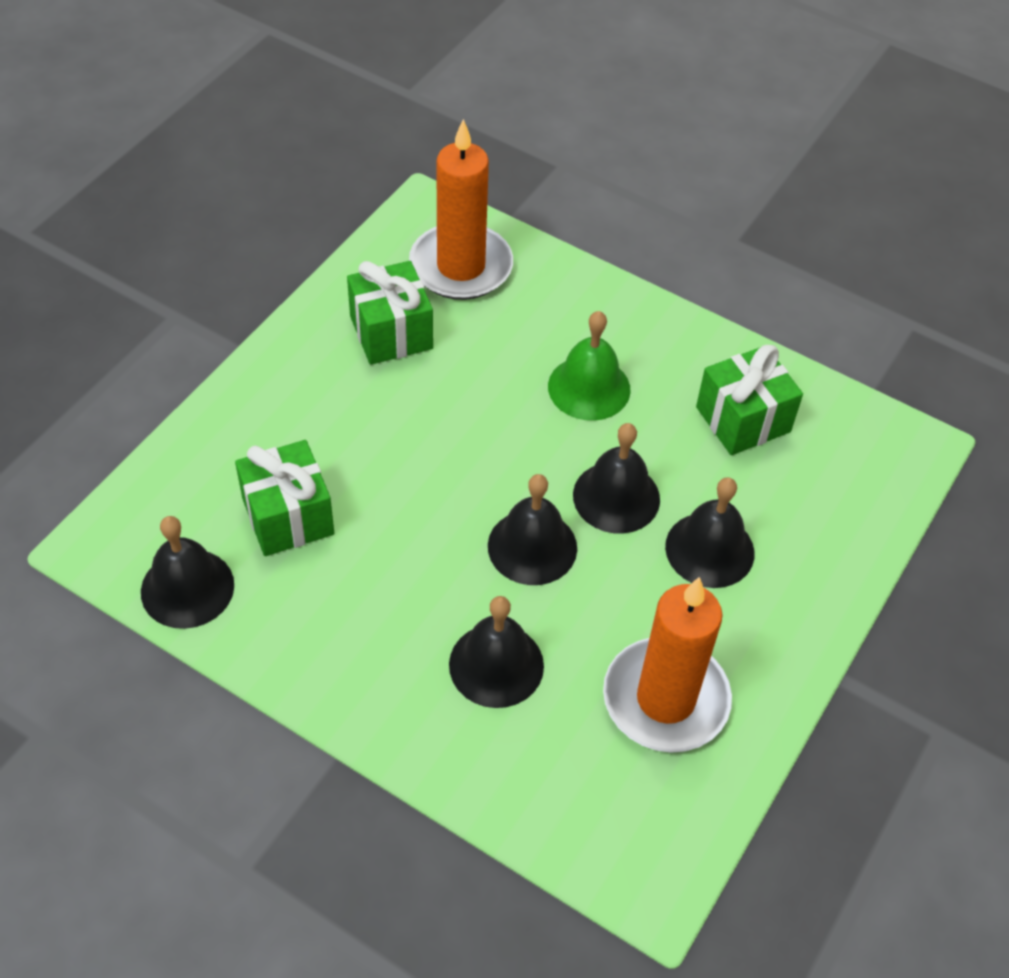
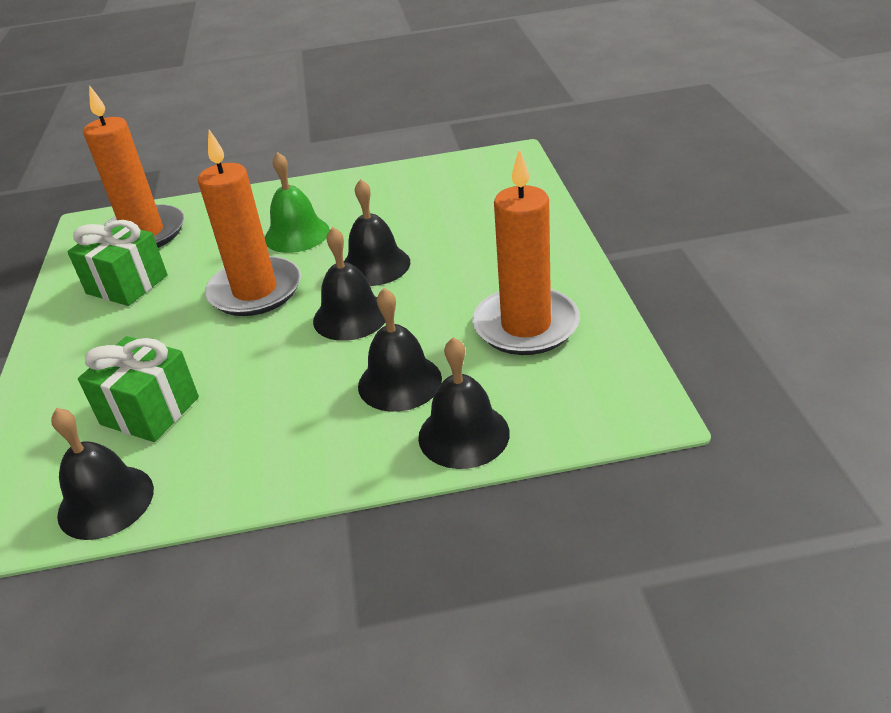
camera: 35 degrees left, 15 degrees down
black bell [665,477,754,588] -> black bell moved to [418,337,510,469]
green gift [696,345,803,455] -> none
none -> orange candle [198,130,301,316]

